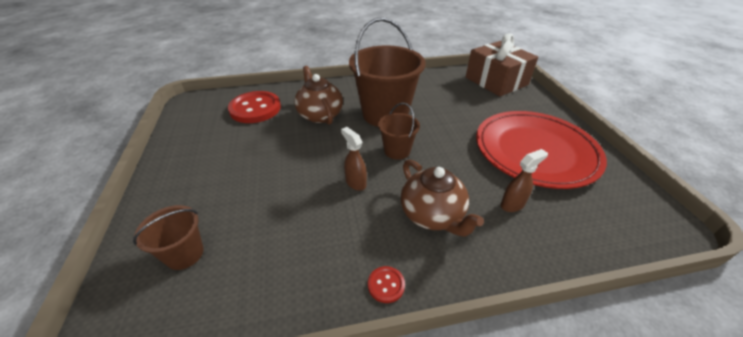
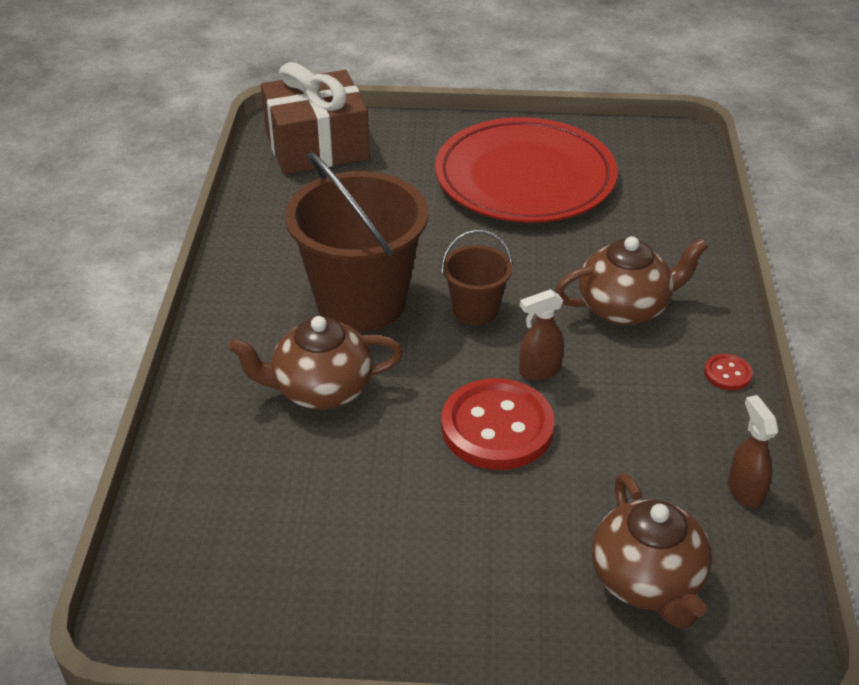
camera: 75 degrees left, 0 degrees up
brown bucket [133,205,204,270] -> brown teapot [592,473,712,629]
red button [228,91,281,123] -> red button moved to [441,378,555,470]
brown spray bottle [501,149,548,212] -> brown spray bottle moved to [728,395,779,508]

